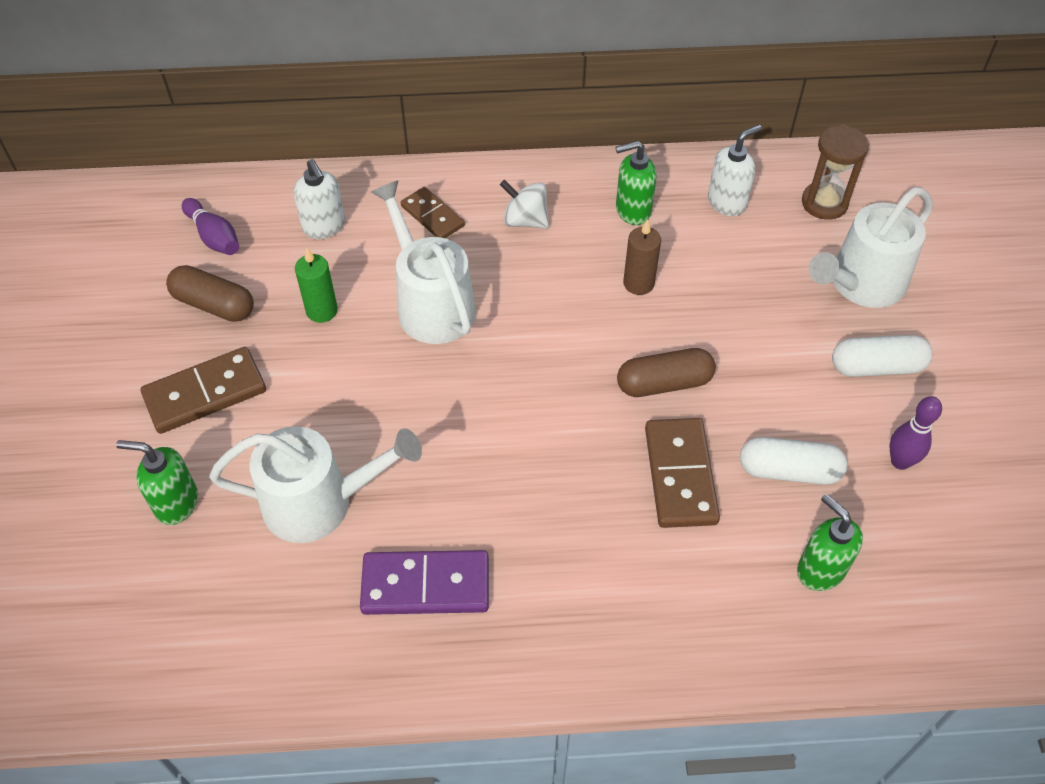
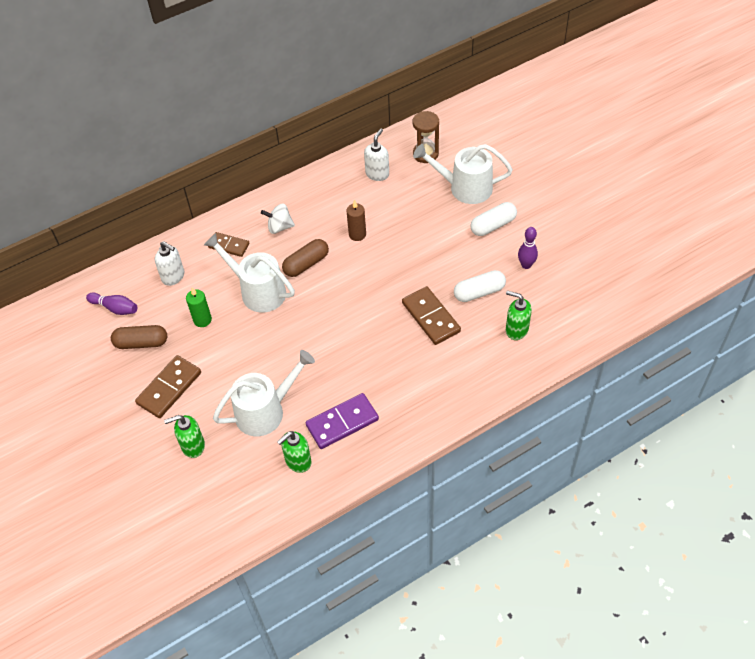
camera: 25 degrees left, 0 degrees up
green soap dispenser [616,141,657,225] -> green soap dispenser moved to [277,431,311,473]
brown capsule [617,348,716,397] -> brown capsule moved to [282,239,329,277]
white watering can [809,187,933,308] -> white watering can turned 75 degrees clockwise [413,144,513,204]

